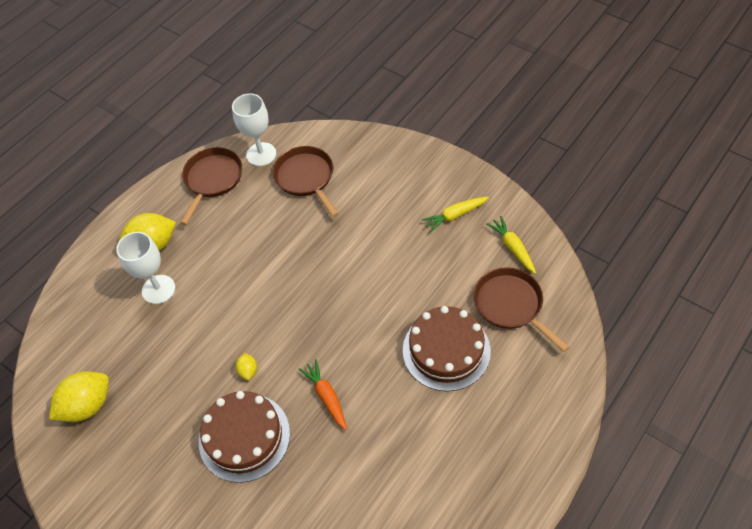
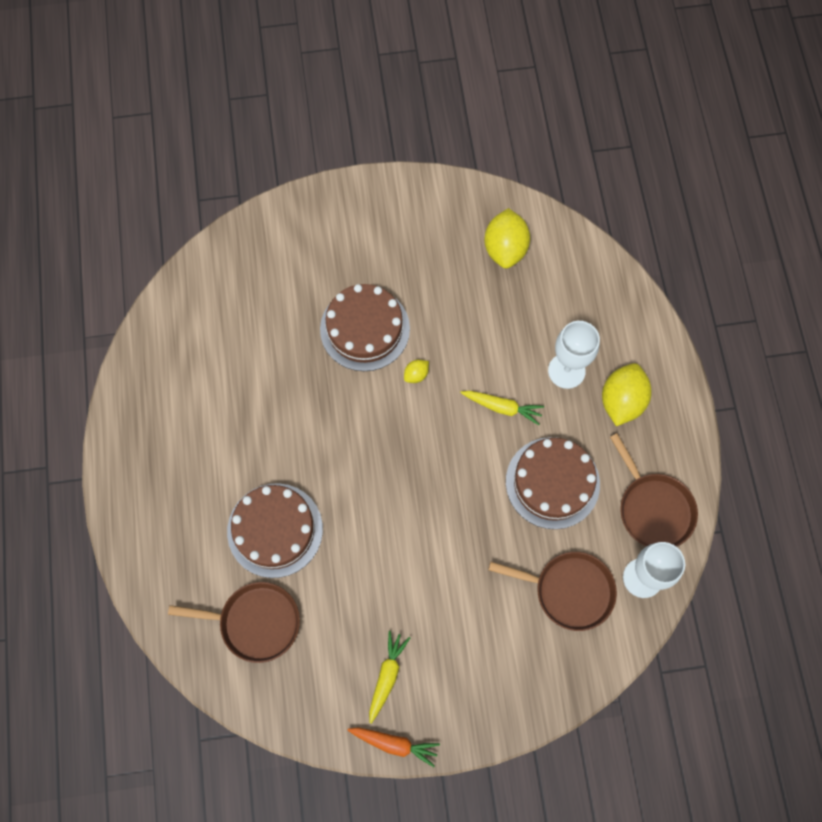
camera: 130 degrees right, 15 degrees up
yellow lemon [236,353,257,380] -> yellow lemon turned 75 degrees counterclockwise [404,360,429,383]
orange carrot [299,359,347,430] -> orange carrot moved to [347,727,440,767]
yellow carrot [486,216,536,274] -> yellow carrot moved to [460,391,544,425]
none -> brown cake [506,437,600,529]

